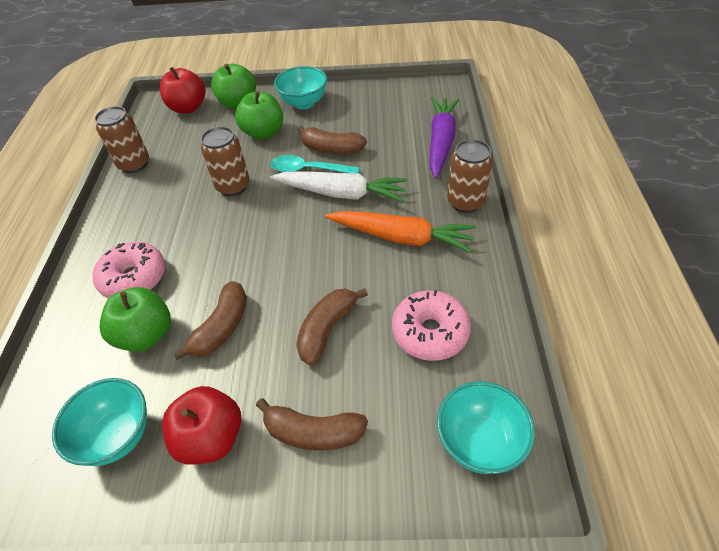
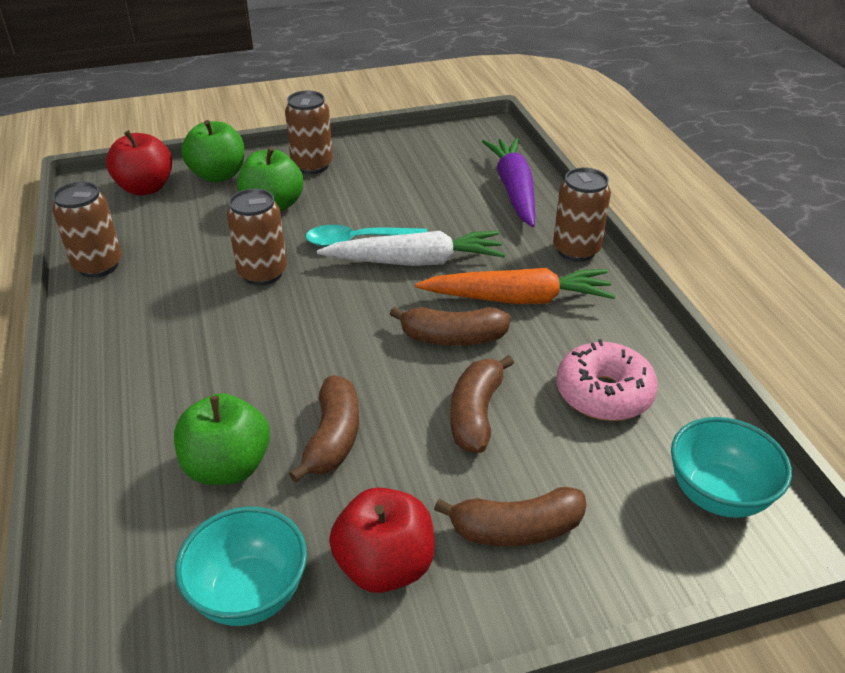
camera: 20 degrees left, 10 degrees down
pink donut [93,242,165,299] -> none
turquoise bowl [274,66,327,109] -> brown can [285,91,333,174]
brown banana [297,126,367,154] -> brown banana moved to [390,307,511,346]

